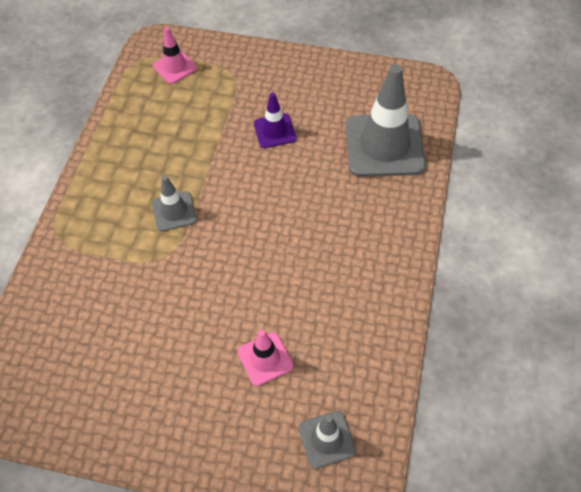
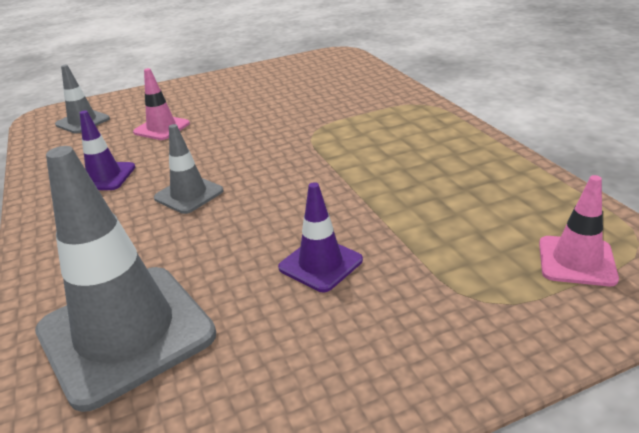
camera: 145 degrees right, 25 degrees down
grey traffic cone [152,176,197,231] -> grey traffic cone moved to [154,124,224,214]
none -> purple traffic cone [80,110,135,190]

